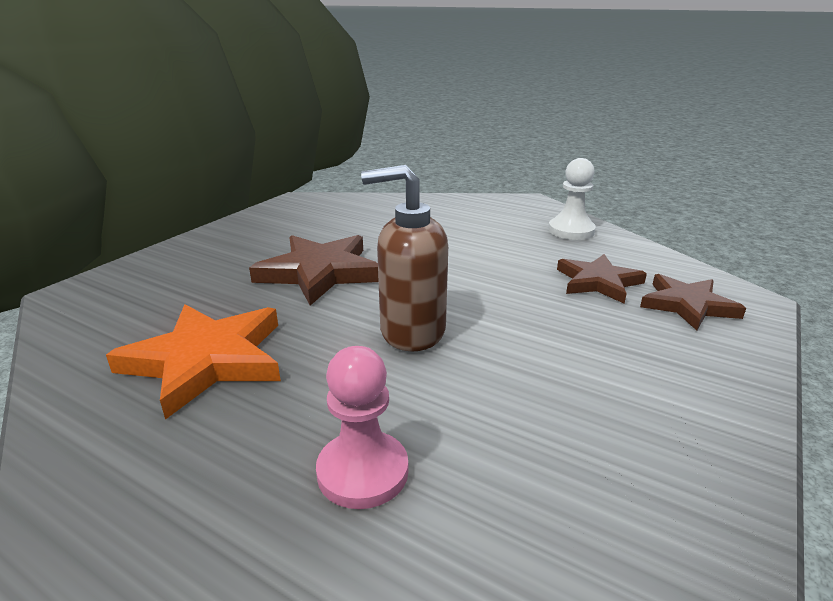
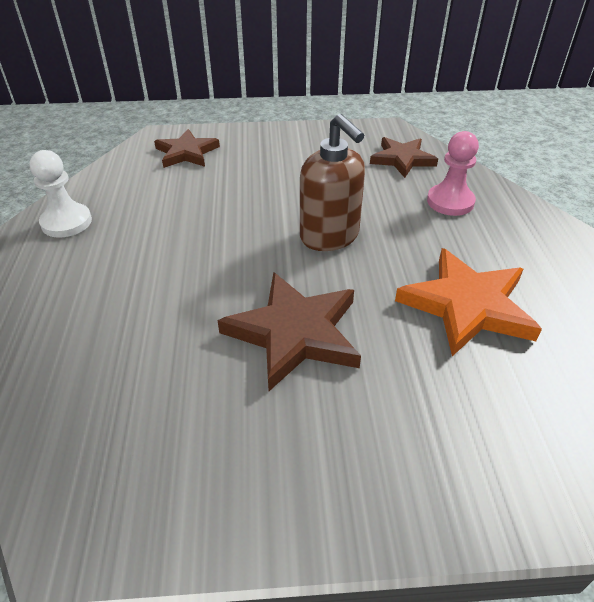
camera: 125 degrees left, 15 degrees up
brown star [557,254,647,303] -> brown star moved to [370,137,438,178]

